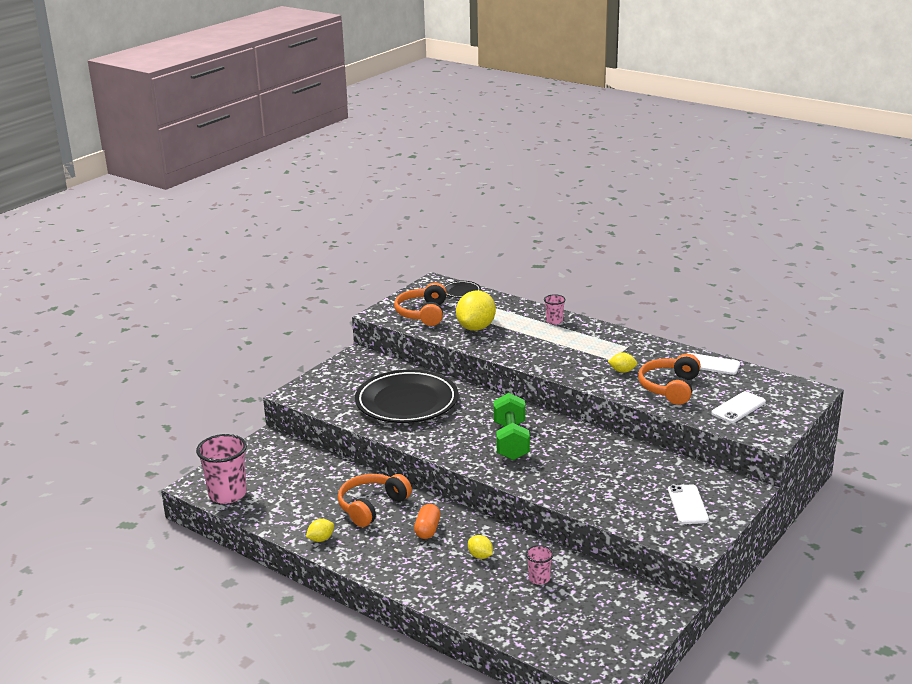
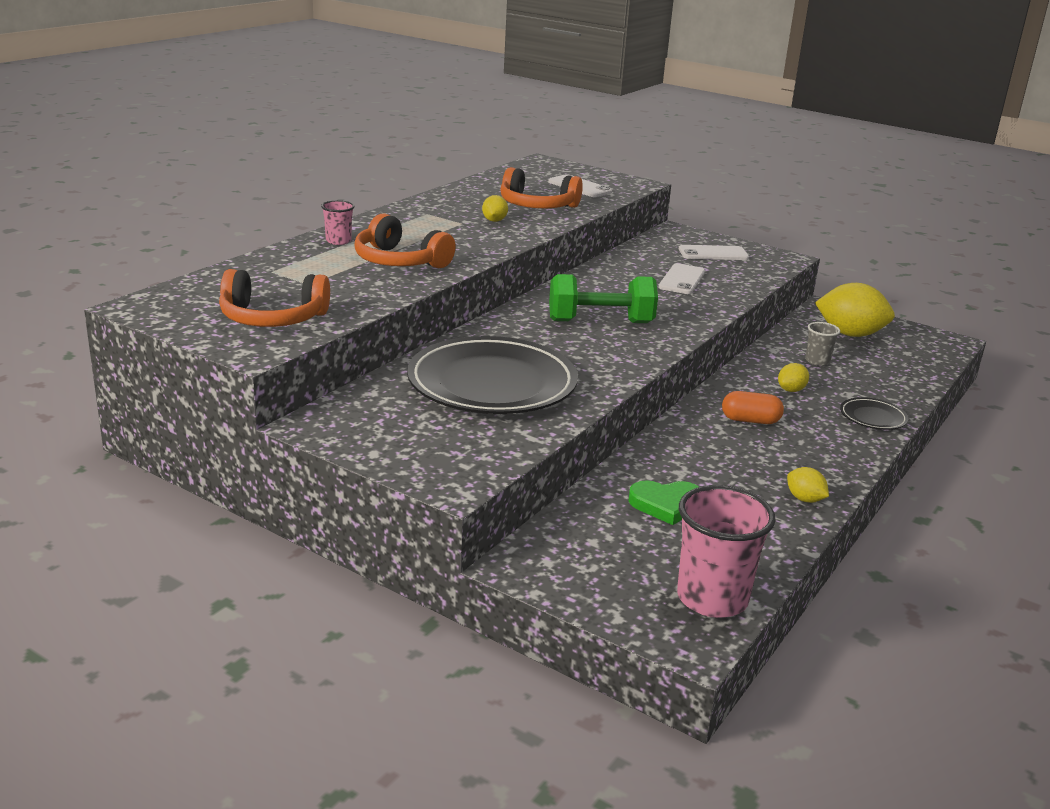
camera: 95 degrees left, 0 degrees up
orange headphones [338,474,412,527] -> orange headphones moved to [354,213,456,268]
black plate [444,281,481,298] -> black plate moved to [840,397,908,430]
yellow lemon [456,291,496,331] -> yellow lemon moved to [815,283,895,337]
pink cup [526,545,554,585] -> grey cup [805,322,840,366]
white phone [687,353,740,375] -> white phone moved to [658,263,705,294]
none -> green heart [629,480,699,525]

